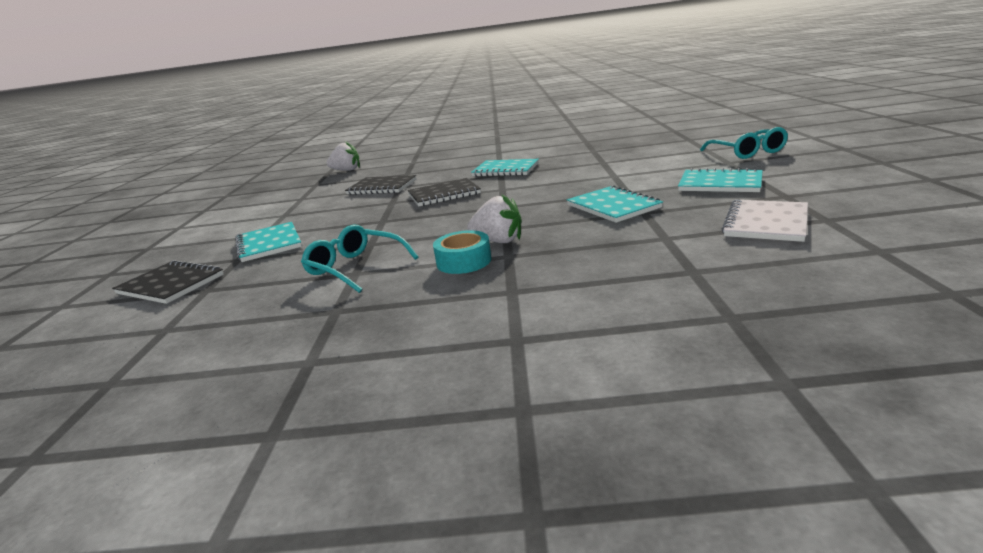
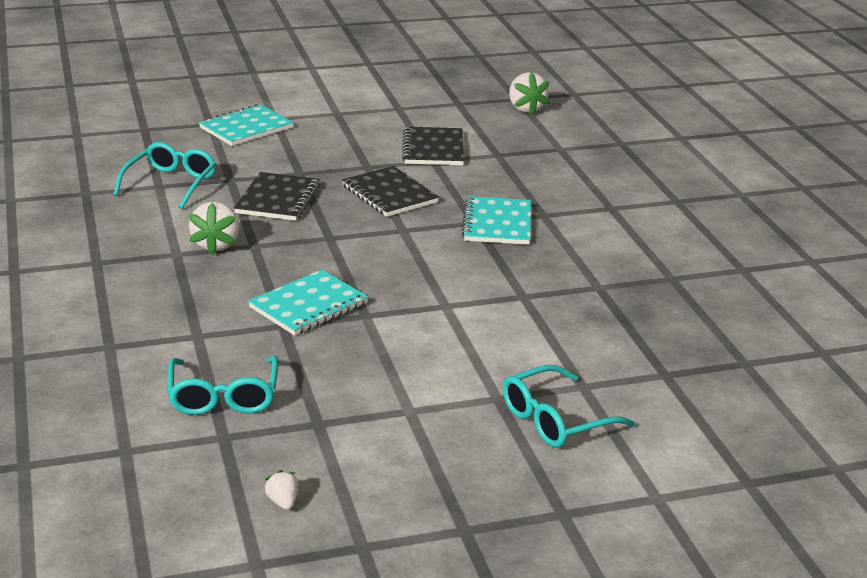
camera: 70 degrees right, 5 degrees up
black notebook [112,260,224,304] -> black notebook moved to [234,172,320,221]
turquoise tape [433,230,491,274] -> none
turquoise notebook [678,168,763,192] -> none
white notebook [722,199,808,242] -> turquoise glasses [167,356,278,415]
none -> white strawberry [264,470,298,510]

